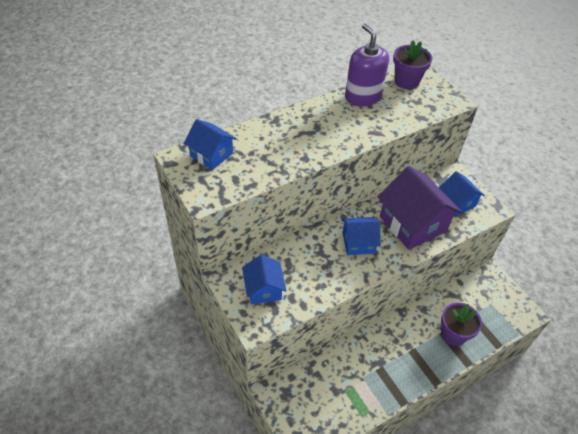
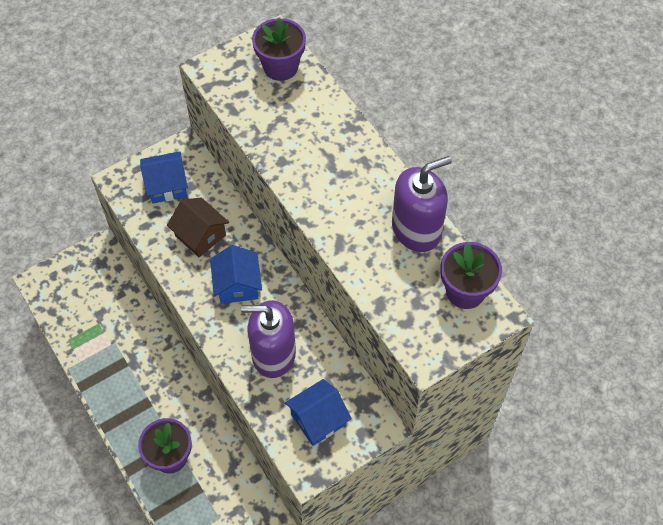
camera: 90 degrees right, 10 degrees up
blue house [184,119,237,170] -> purple flower pot [252,18,306,81]
purple house [377,166,462,250] -> purple soap dispenser [241,300,296,378]
none -> brown house [167,198,229,257]

